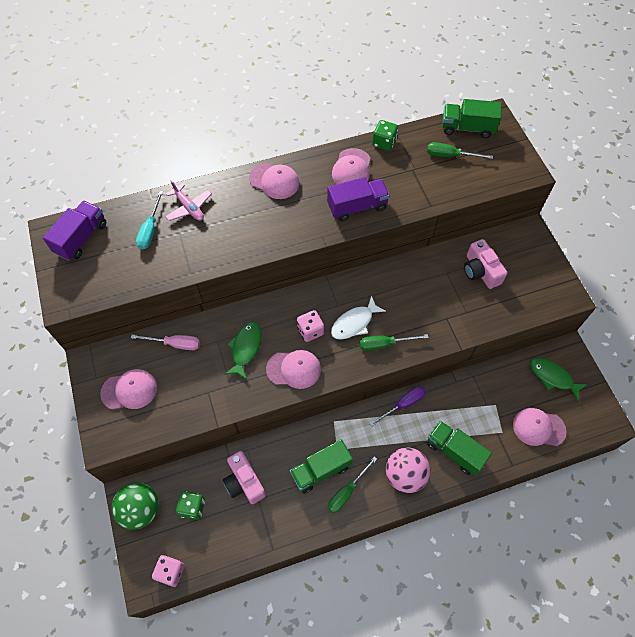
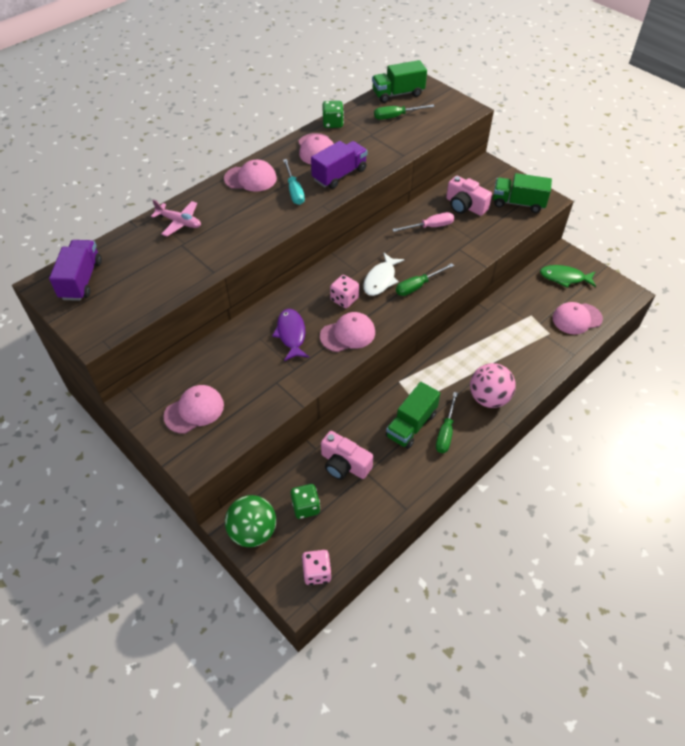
camera: 25 degrees left, 10 degrees down
pink screwdriver [131,335,200,350] -> pink screwdriver moved to [392,212,454,232]
turquoise screwdriver [136,191,163,249] -> turquoise screwdriver moved to [283,159,305,205]
green fish [224,322,261,380] -> purple fish [272,309,309,361]
purple screwdriver [369,386,426,427] -> none
green truck [427,421,492,476] -> green truck moved to [493,173,552,213]

